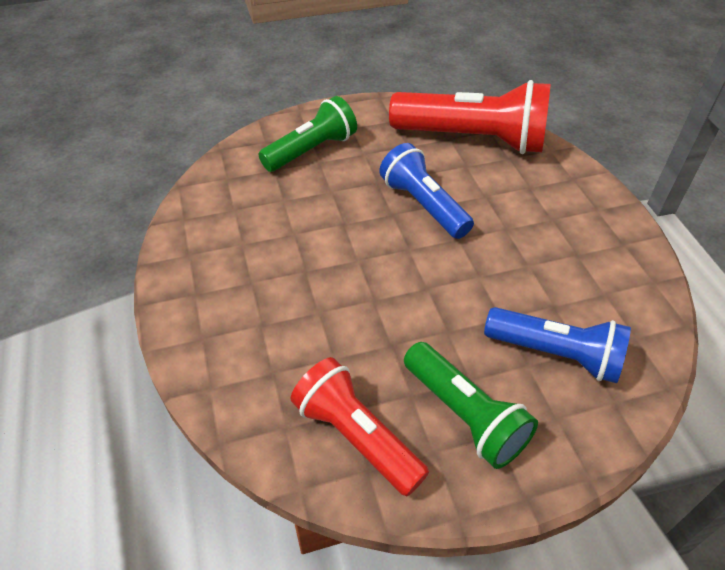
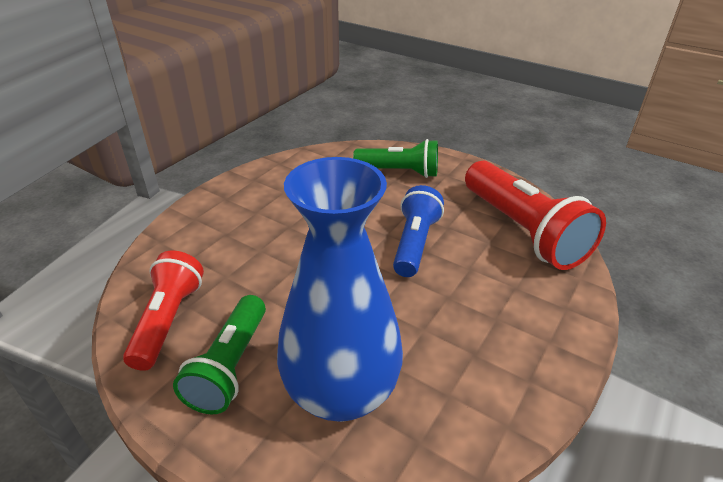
camera: 50 degrees right, 10 degrees down
blue flashlight [484,307,631,383] -> blue vase [277,157,403,422]

